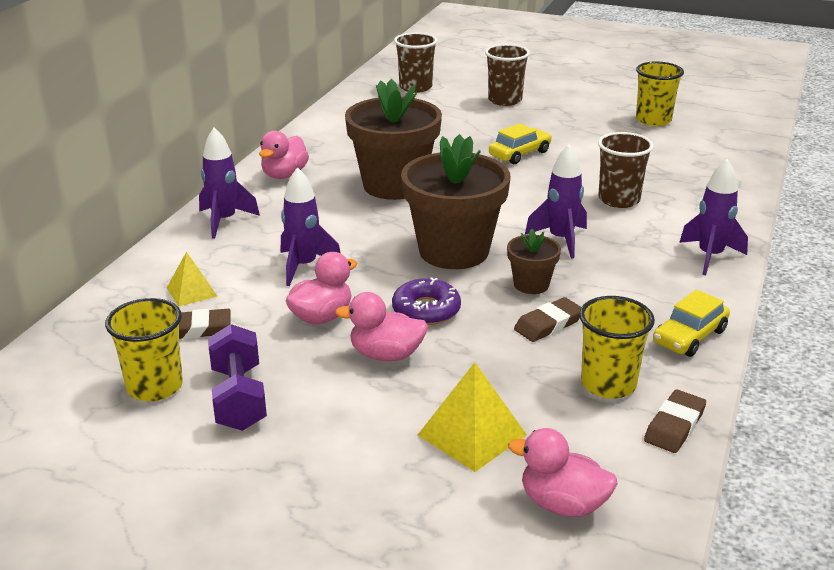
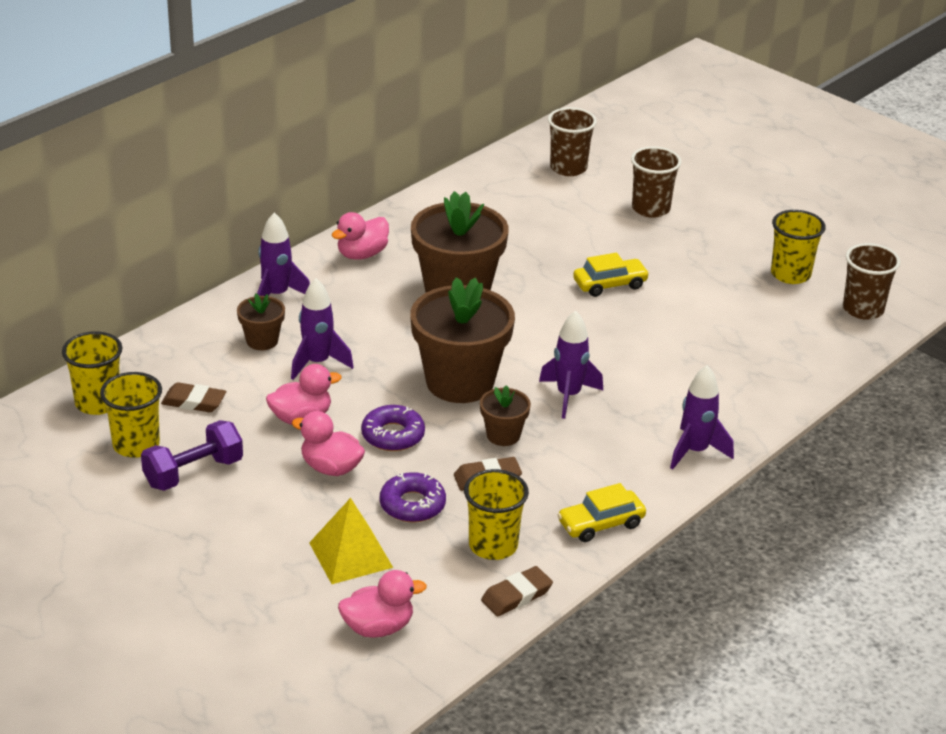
camera: 20 degrees right, 5 degrees up
yellow pyramid [167,252,217,307] -> none
purple dumbbell [208,324,267,431] -> purple dumbbell turned 45 degrees clockwise [141,420,243,491]
pink duck [508,428,617,517] -> pink duck turned 120 degrees clockwise [338,570,427,638]
brown cup [598,132,654,208] -> brown cup moved to [843,243,900,320]
none -> yellow cup [62,331,122,415]
none -> brown flower pot [237,293,285,350]
none -> purple donut [379,472,446,523]

